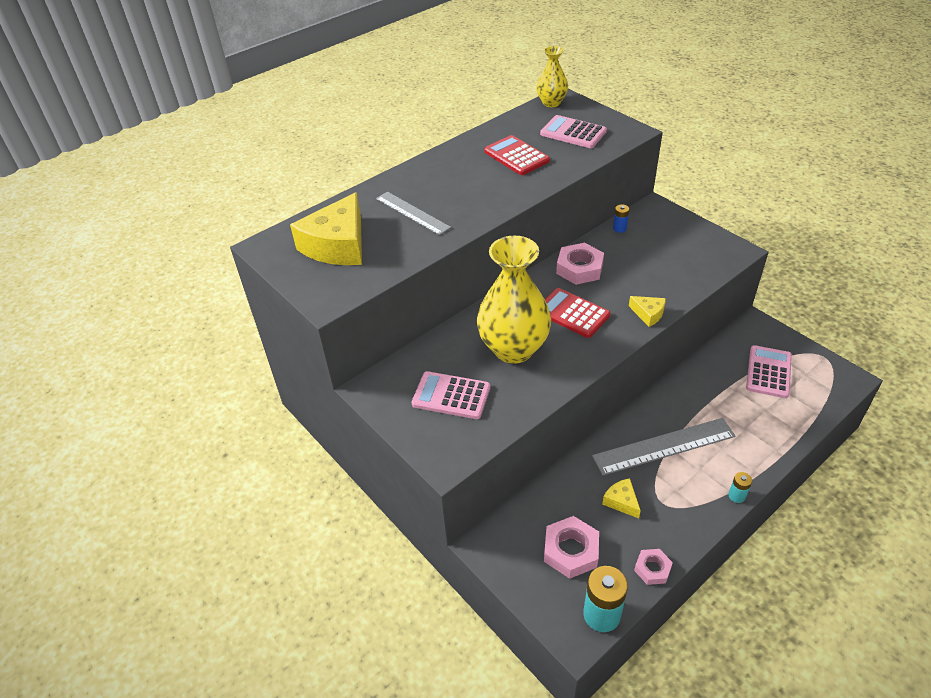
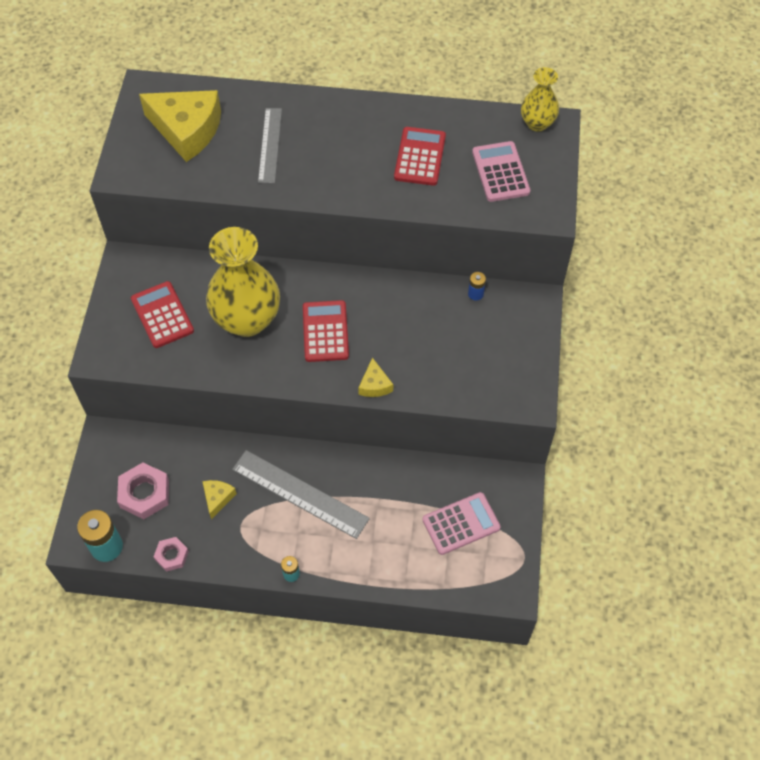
camera: 45 degrees right, 15 degrees up
yellow cheese [290,192,362,265] -> yellow cheese turned 135 degrees counterclockwise [139,90,221,162]
pink calculator [412,371,490,419] -> red calculator [131,281,194,348]
pink nut [556,243,604,285] -> none

